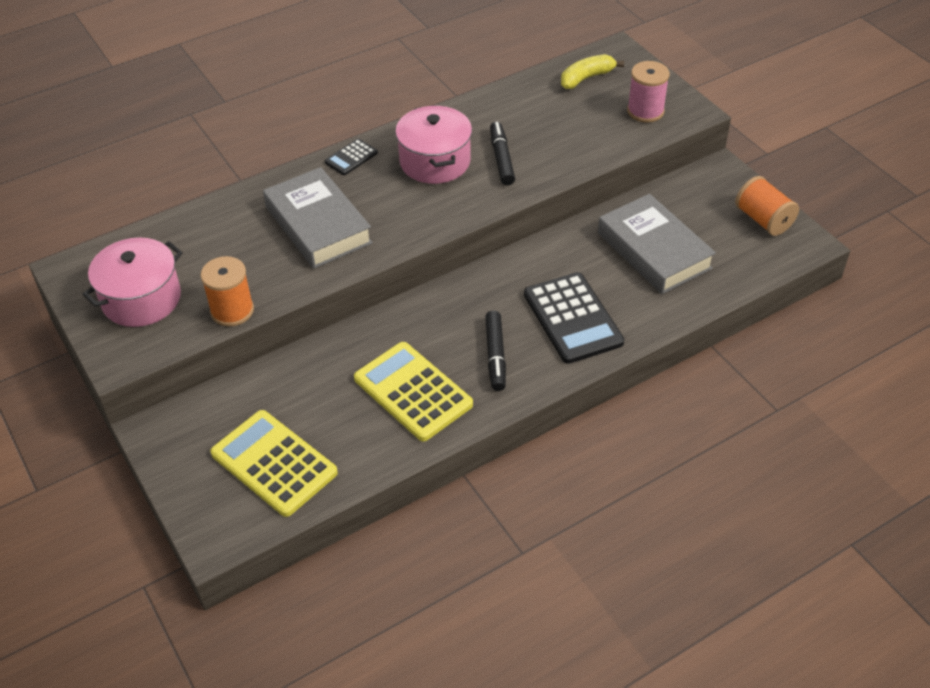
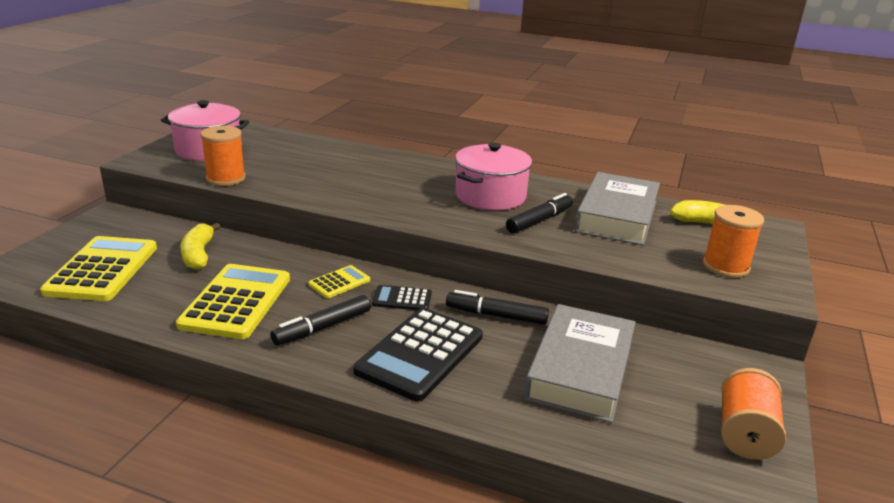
camera: 50 degrees right, 20 degrees down
grey book [263,167,373,269] -> grey book moved to [575,172,660,245]
black calculator [324,139,378,175] -> black calculator moved to [372,285,432,310]
pink spool [627,61,670,123] -> orange spool [703,205,764,278]
none -> yellow banana [180,223,221,270]
none -> yellow calculator [308,265,370,298]
none -> black marker [446,290,549,325]

